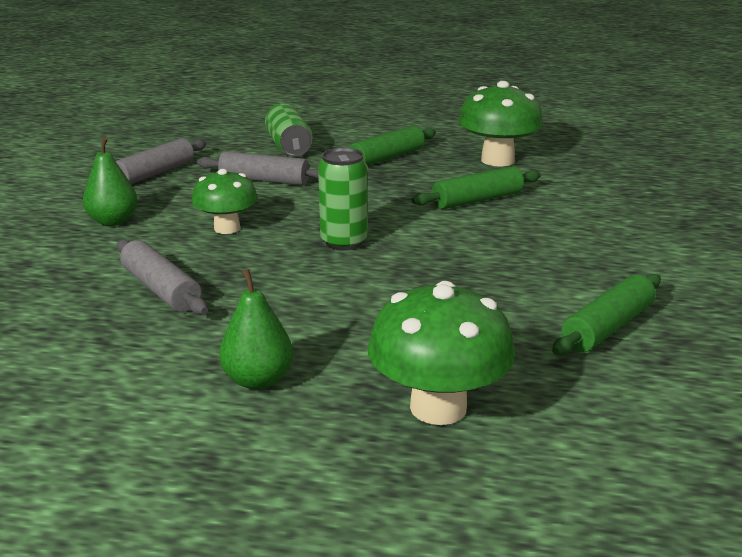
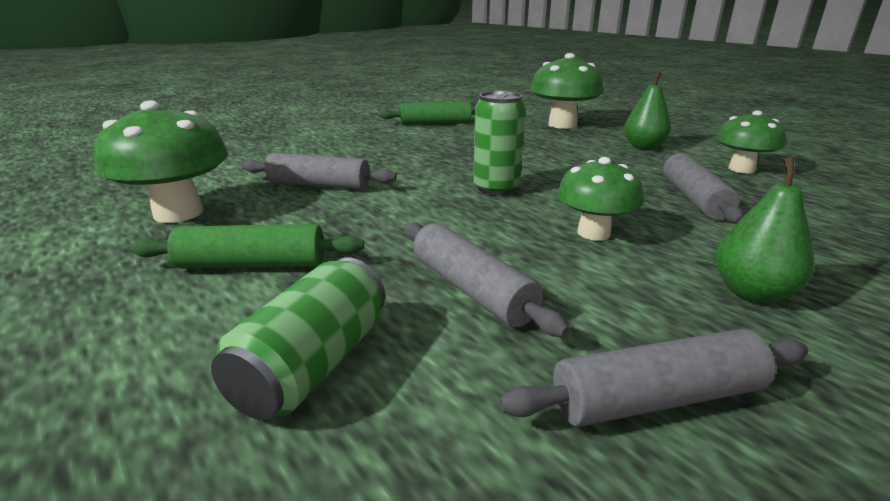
camera: 140 degrees left, 0 degrees up
green rolling pin [412,166,541,209] -> grey rolling pin [242,153,396,190]
none -> green mushroom [716,111,786,174]

